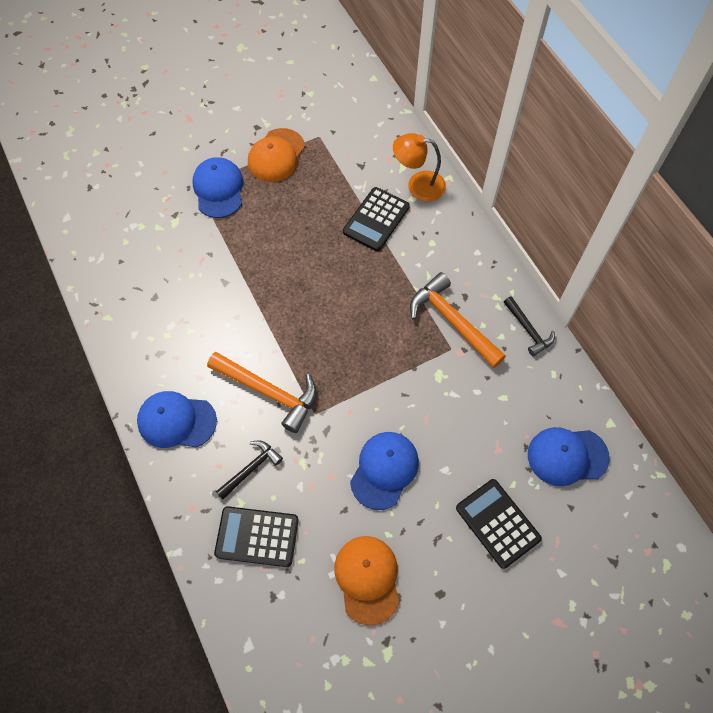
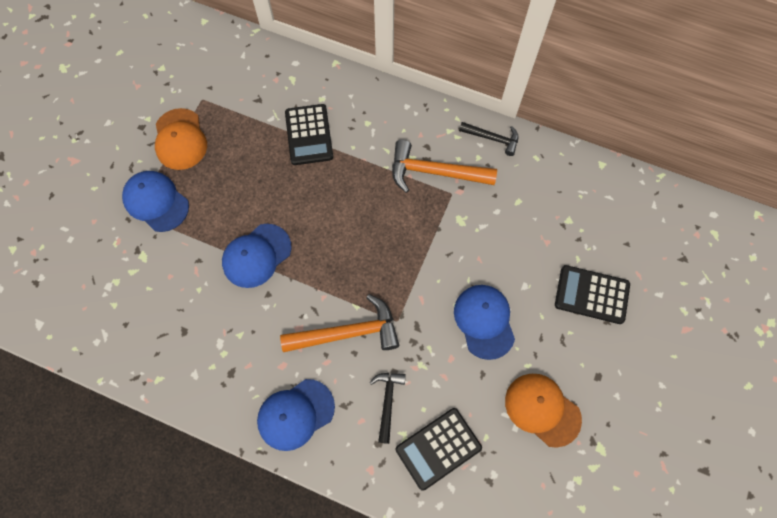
camera: 40 degrees left, 5 degrees up
orange lamp [393,133,446,202] -> none
blue cap [528,427,610,486] -> blue cap moved to [222,224,291,288]

